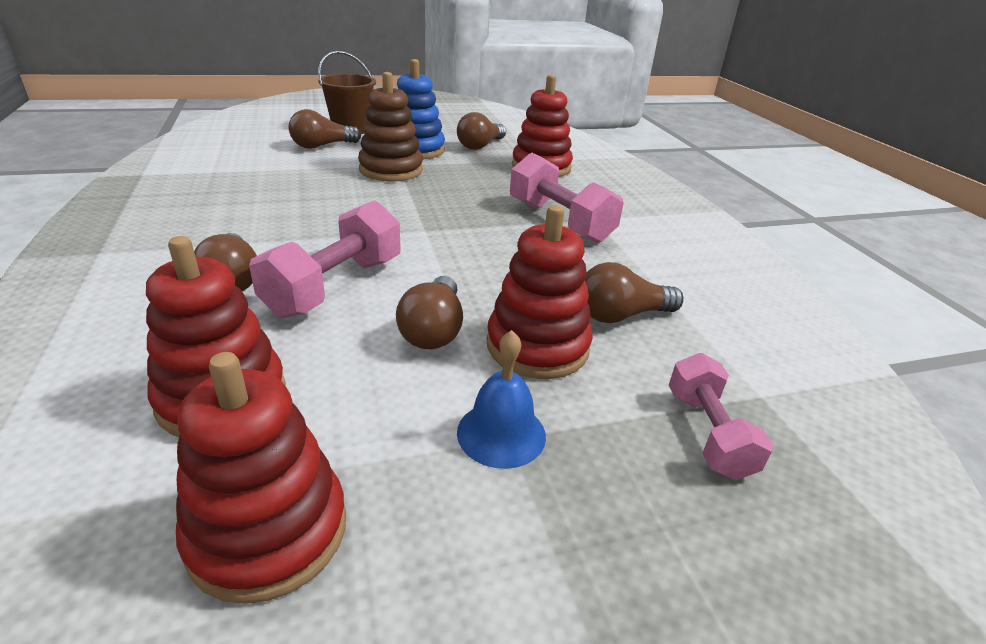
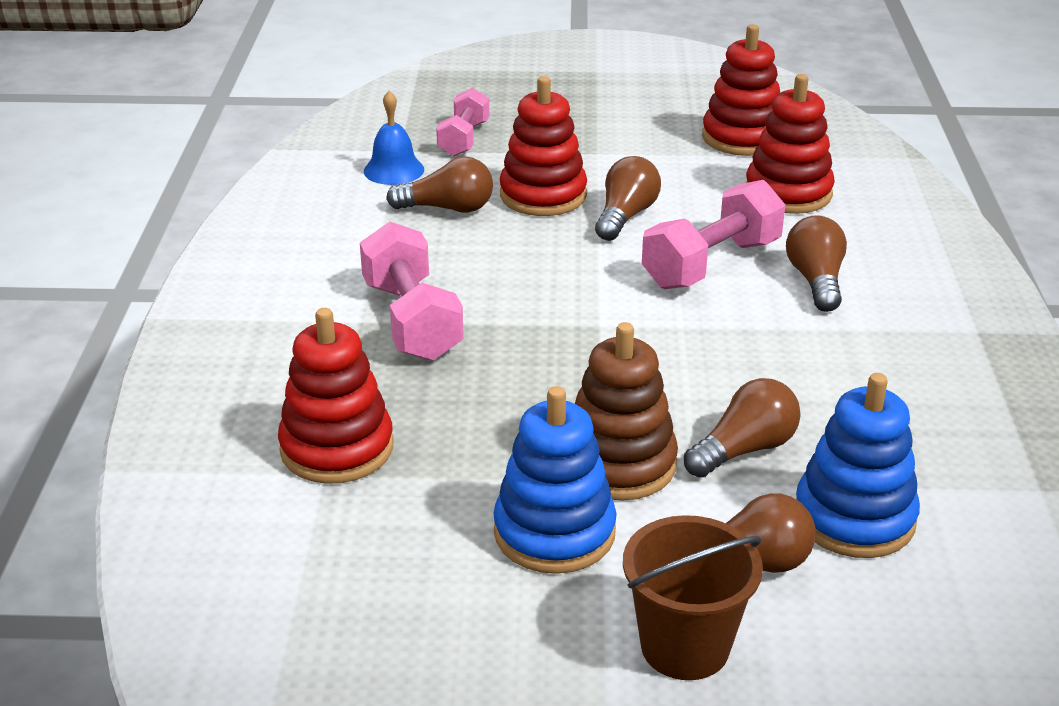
camera: 160 degrees left, 0 degrees up
brown light bulb [457,112,506,150] -> brown light bulb moved to [684,378,800,478]
blue bell [457,330,546,469] -> blue bell moved to [364,90,424,185]
none -> blue stacking toy [796,373,920,558]

